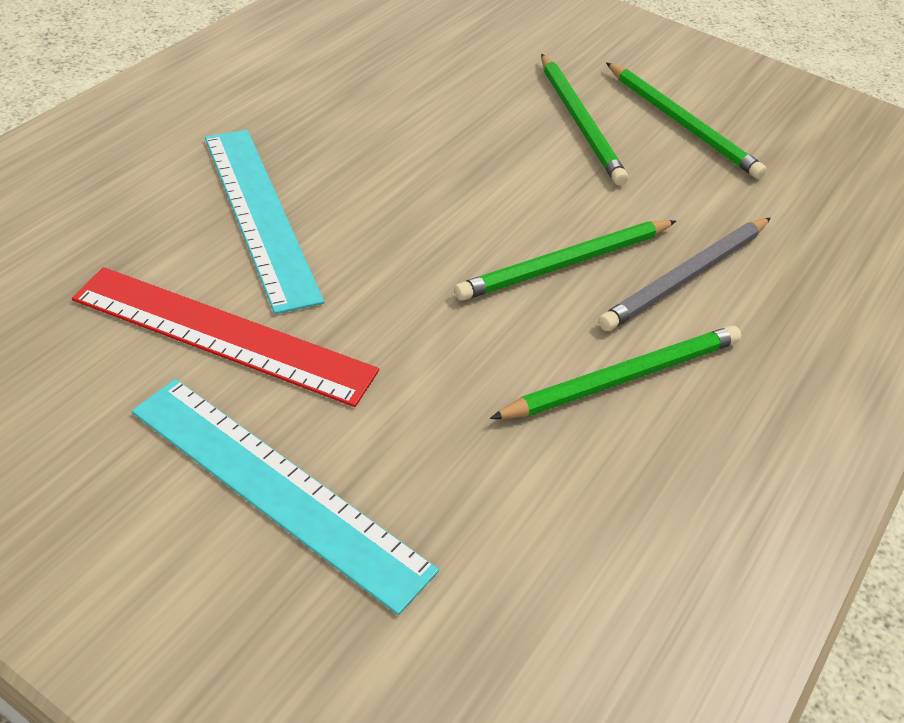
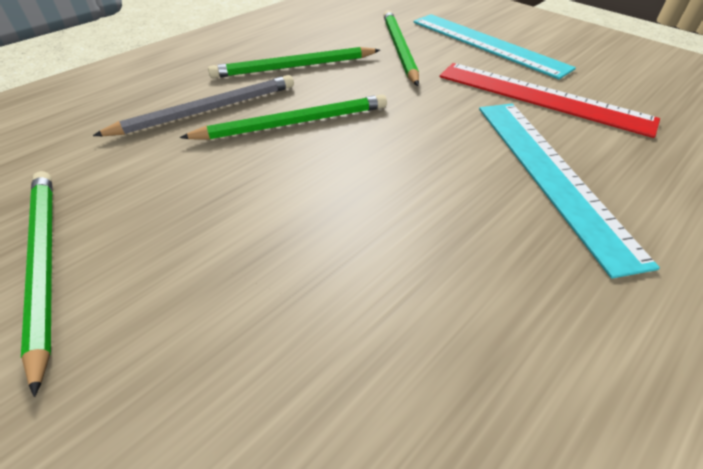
camera: 165 degrees left, 0 degrees up
green pencil [541,54,628,186] -> green pencil moved to [383,10,419,86]

